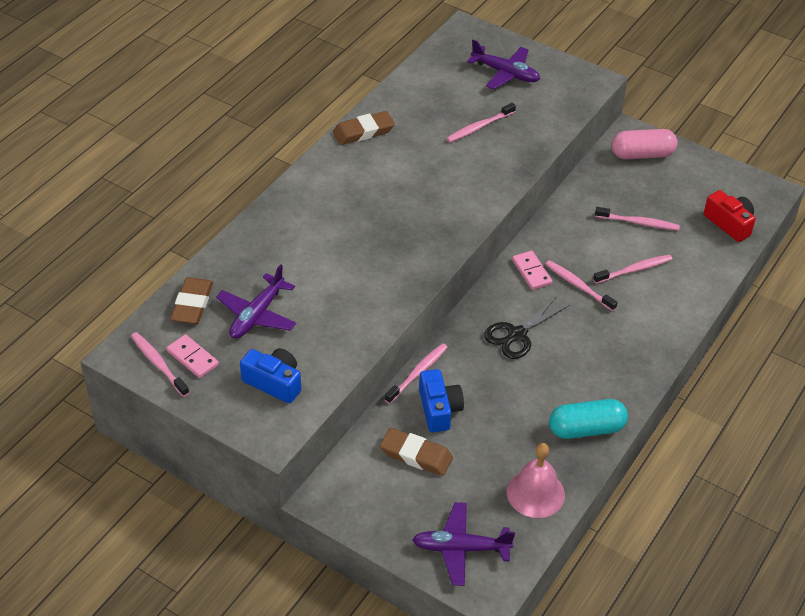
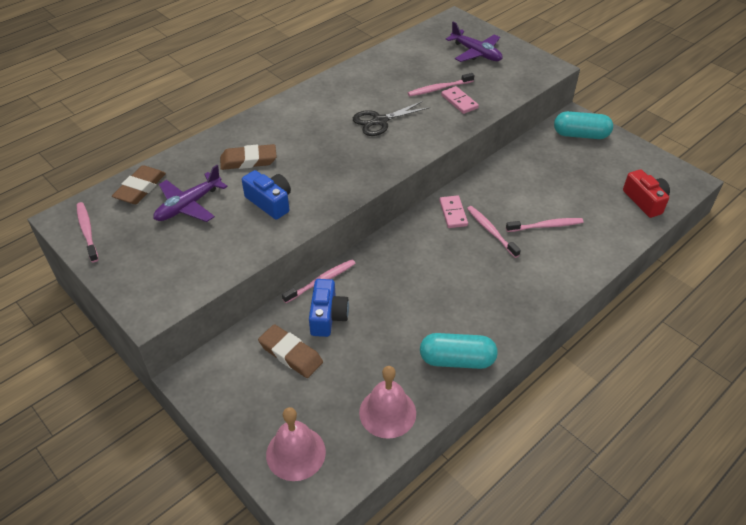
camera: 15 degrees right, 0 degrees up
pink domino [166,334,219,378] -> pink domino moved to [441,86,479,114]
blue camera [240,348,301,403] -> blue camera moved to [242,170,291,220]
brown eraser [333,111,395,145] -> brown eraser moved to [220,144,277,170]
purple plane [412,502,515,586] -> pink bell [266,407,326,481]
black scissors [484,296,569,359] -> black scissors moved to [353,101,430,136]
pink toothbrush [595,207,680,230] -> none
pink capsule [611,129,678,159] -> turquoise capsule [554,111,613,139]

